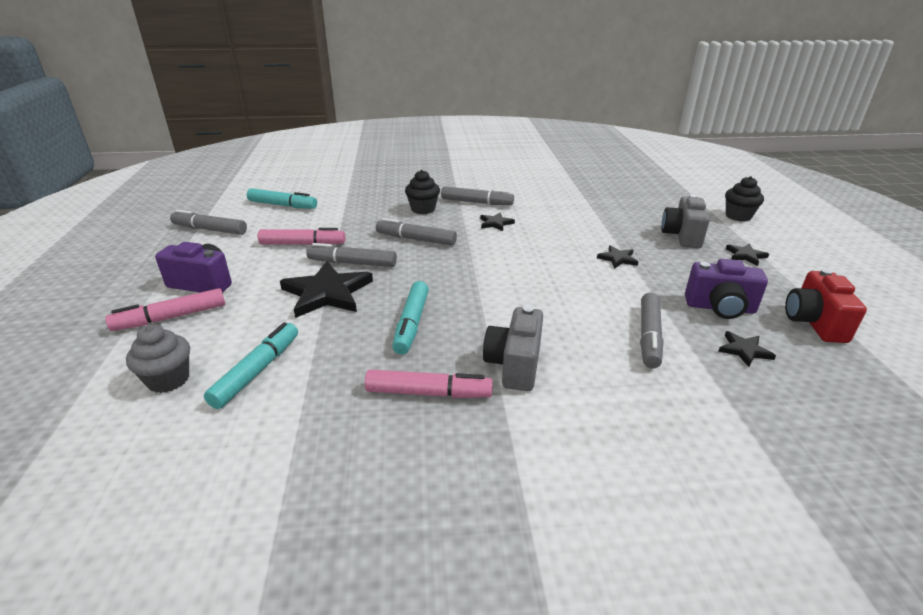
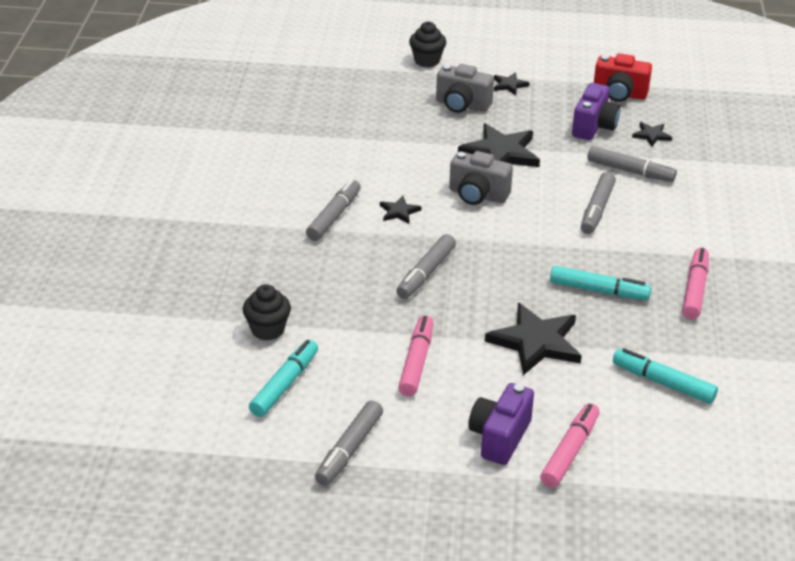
camera: 80 degrees left, 5 degrees up
pink marker [105,288,225,331] -> pink marker turned 135 degrees counterclockwise [540,403,599,488]
grey cupcake [126,324,190,393] -> none
grey marker [306,243,397,267] -> grey marker moved to [581,172,616,234]
black cupcake [405,170,440,214] -> black cupcake moved to [243,284,291,341]
grey camera [483,306,543,391] -> grey camera moved to [449,151,513,205]
black star [597,246,638,269] -> black star [458,123,540,167], size x2.06

